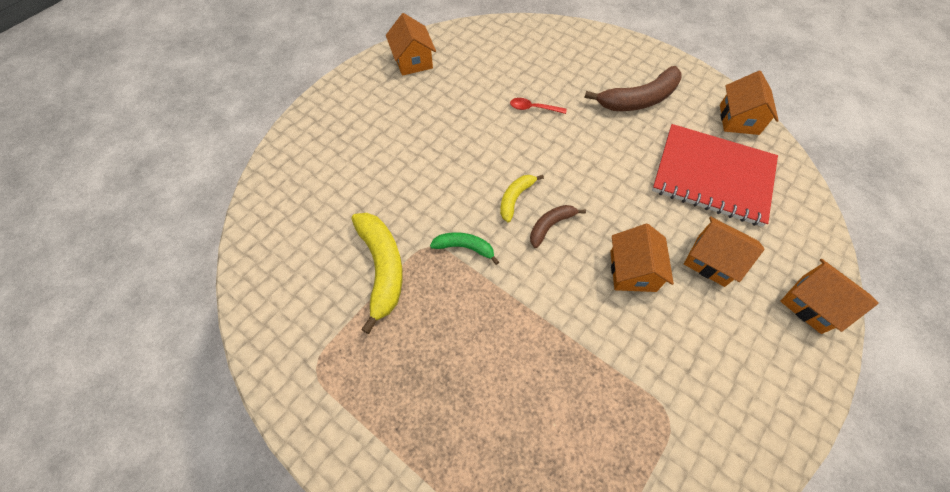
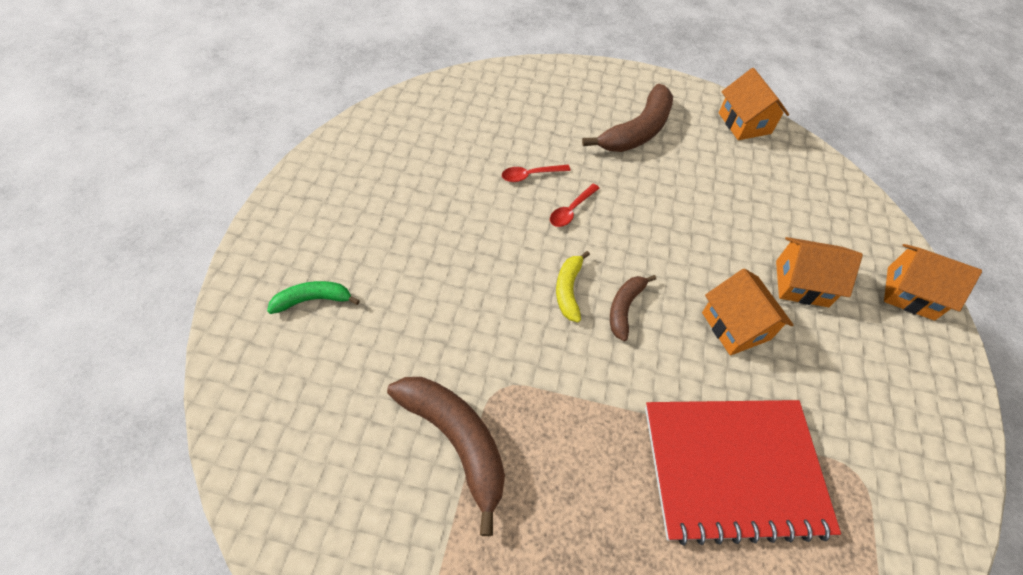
camera: 30 degrees left, 5 degrees down
yellow banana [352,213,403,334] -> brown banana [387,377,505,536]
orange house [386,13,436,76] -> none
green banana [430,232,499,265] -> green banana moved to [267,281,360,314]
red notebook [652,124,778,227] -> red notebook moved to [645,400,841,546]
none -> red spoon [550,184,600,227]

